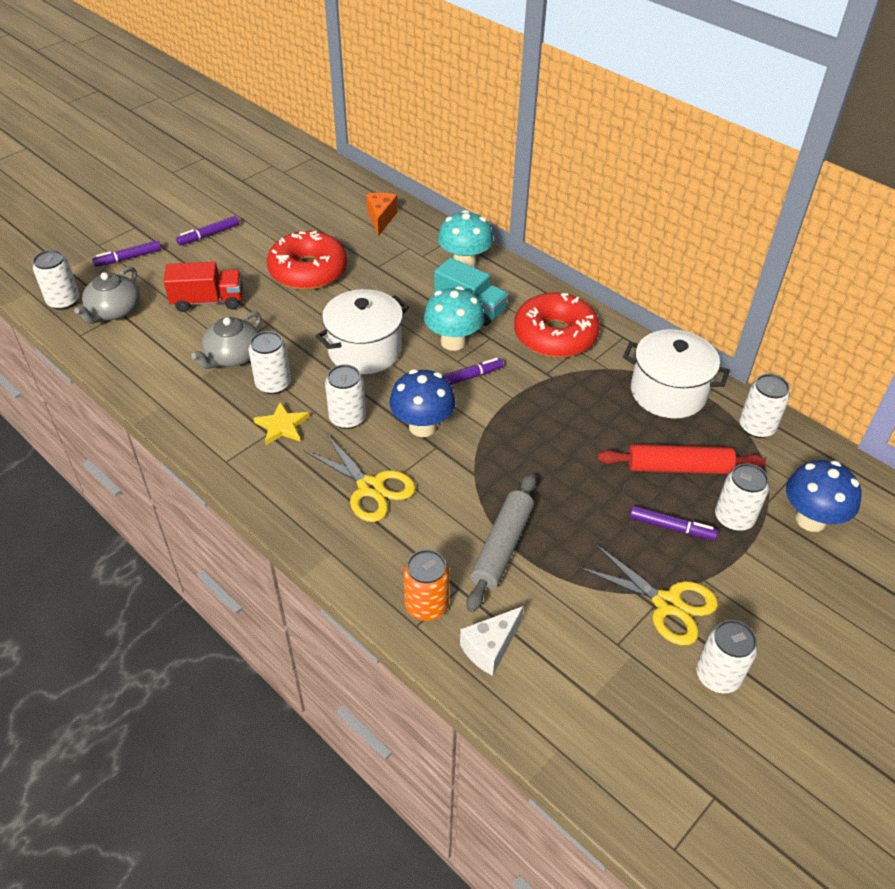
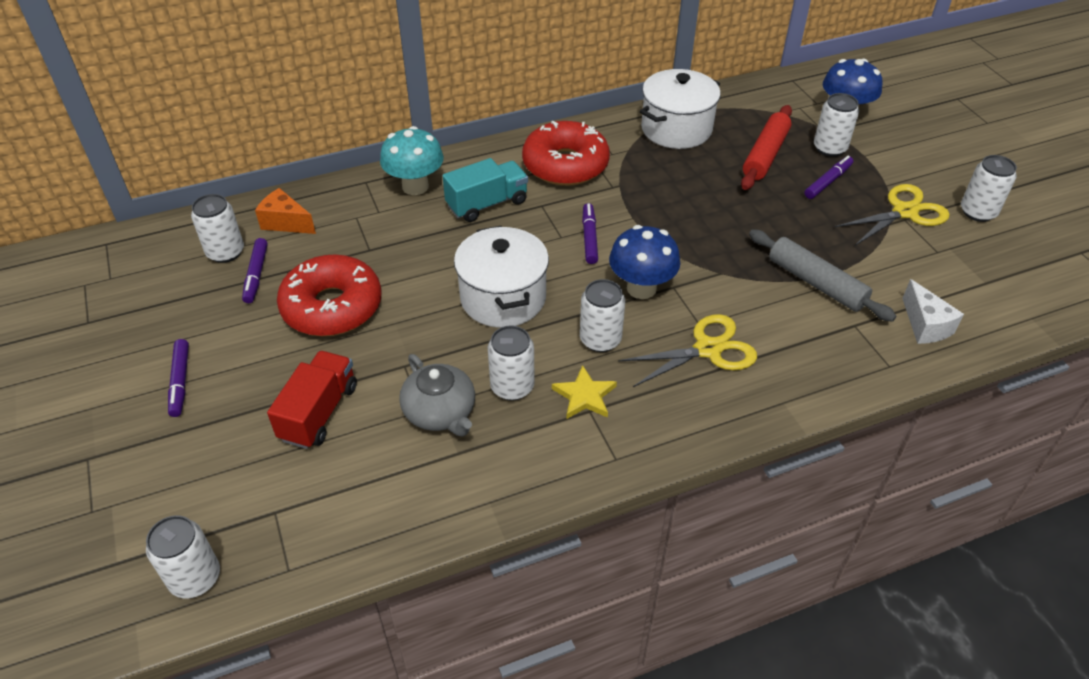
camera: 65 degrees left, 0 degrees up
grey teapot [74,266,140,324] -> none
purple marker [92,240,161,267] -> purple marker moved to [242,238,268,303]
orange can [403,549,450,621] -> none
turquoise mushroom [424,286,484,351] -> none
white can [739,374,790,438] -> white can moved to [191,194,244,263]

